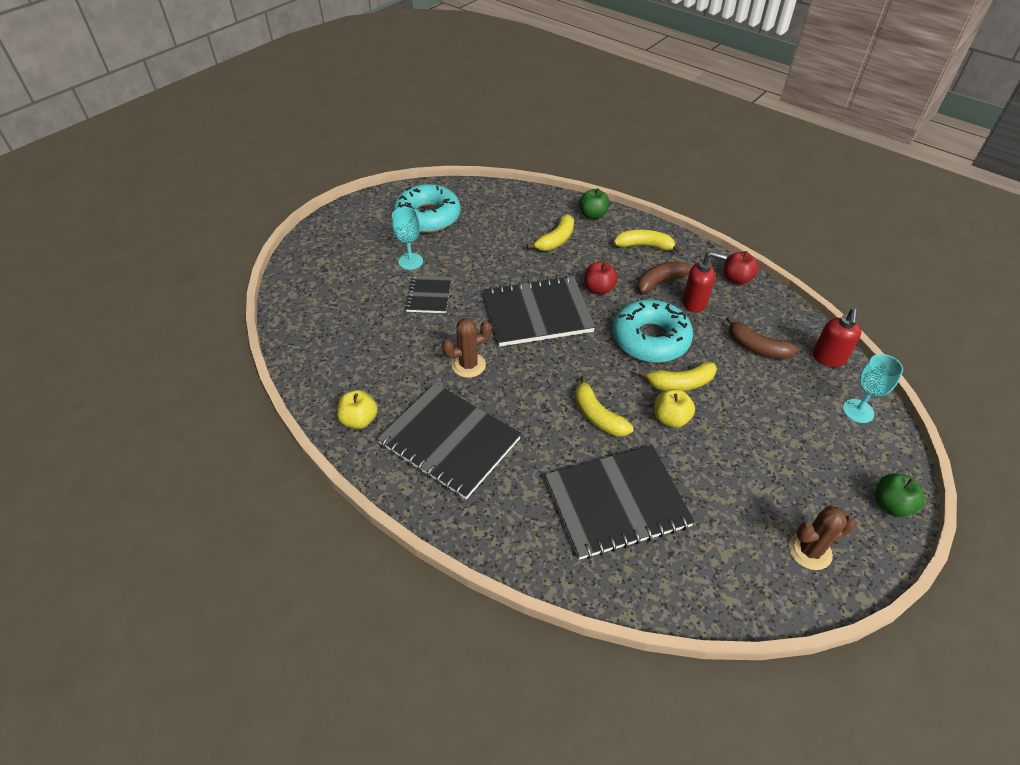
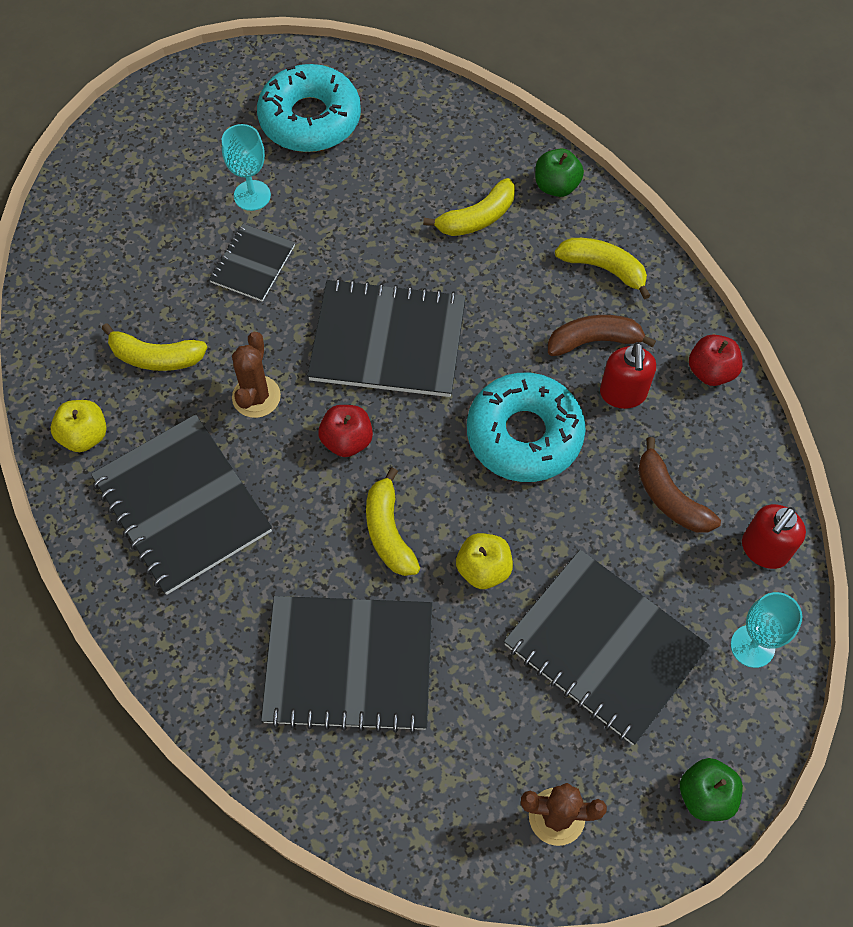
camera: 20 degrees right, 15 degrees up
brown cactus [442,318,491,378] -> brown cactus turned 75 degrees counterclockwise [232,332,281,418]
red apple [584,261,618,295] -> red apple moved to [318,405,373,457]
yellow banana [638,362,717,391] -> yellow banana moved to [102,323,207,371]
red soap dispenser [683,251,727,313] -> red soap dispenser turned 60 degrees clockwise [600,342,656,409]
none -> black notebook [504,549,710,745]

